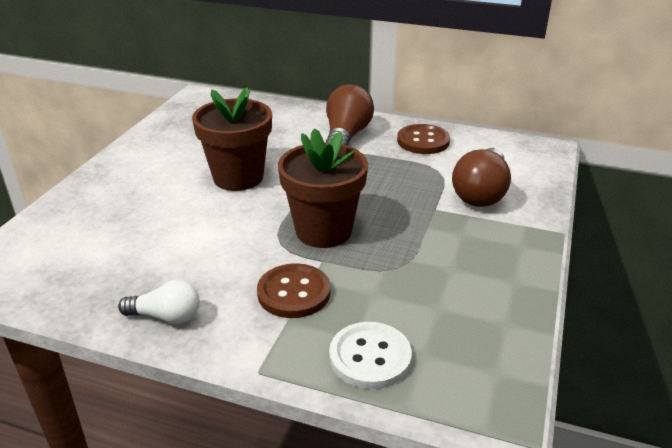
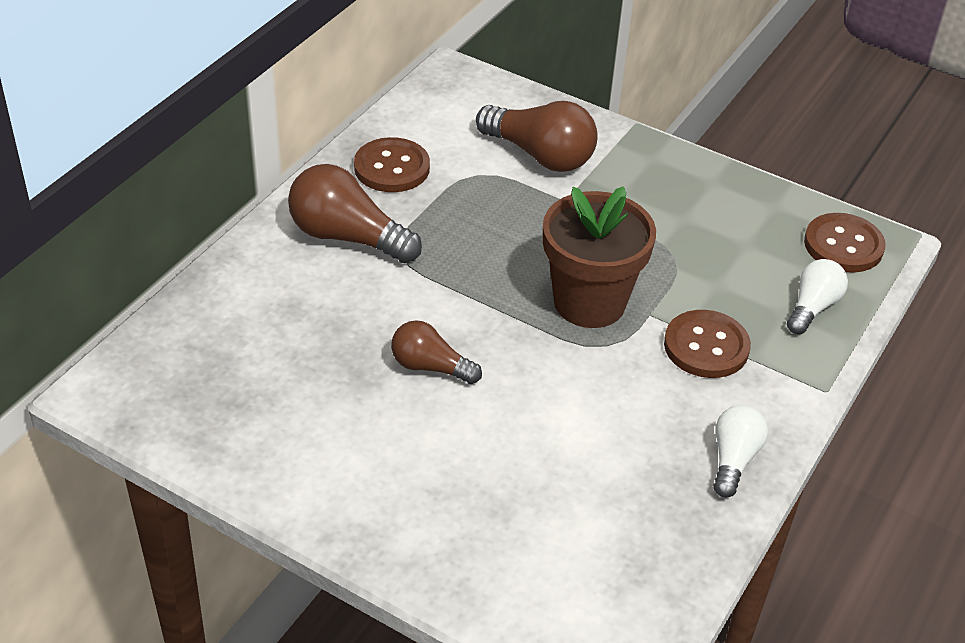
camera: 80 degrees left, 10 degrees up
brown flower pot [192,87,272,191] -> brown light bulb [391,320,482,384]
white button [329,322,412,389] -> white light bulb [787,259,848,334]
none -> brown button [804,213,886,273]

